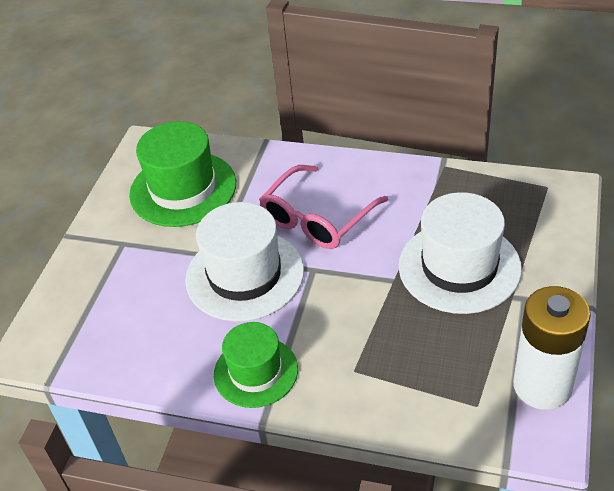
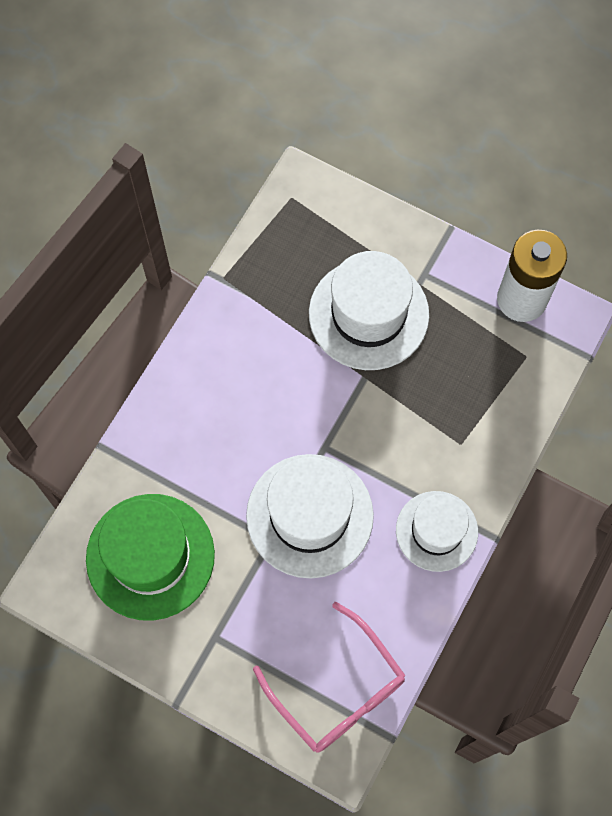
camera: 80 degrees left, 25 degrees up
green hat [214,322,298,408] -> white hat [396,491,478,572]
pink glasses [259,165,388,249] -> pink glasses moved to [253,602,406,753]

